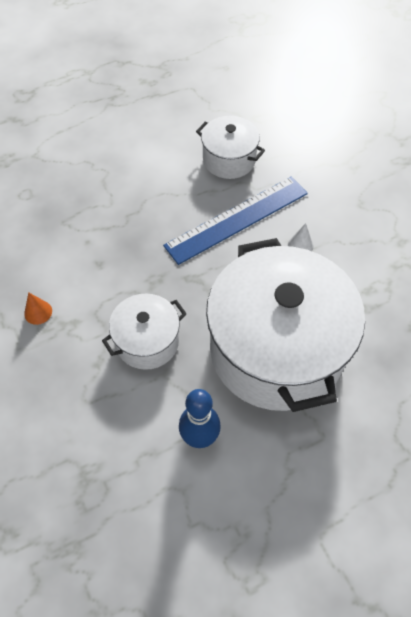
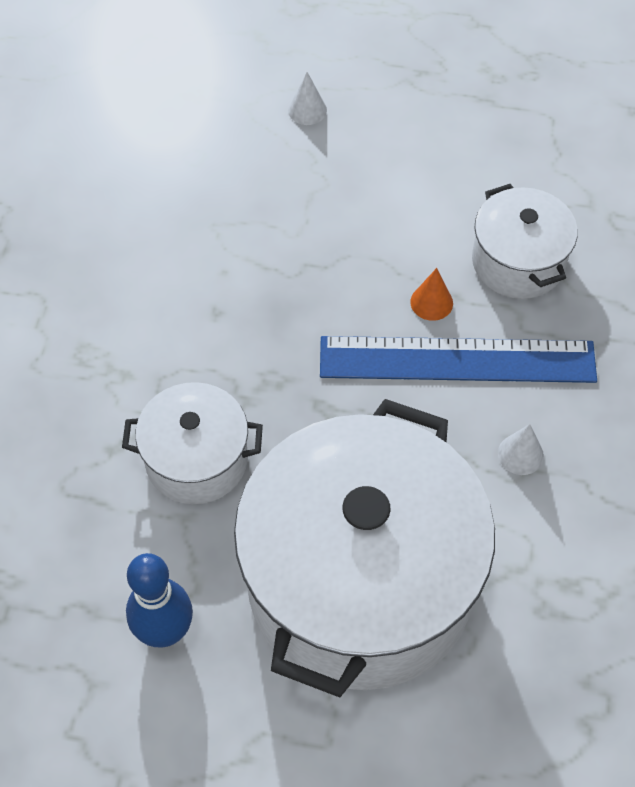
camera: 35 degrees right, 0 degrees up
orange cone [24,292,52,325] -> orange cone moved to [410,268,453,321]
none -> white cone [288,72,327,125]

